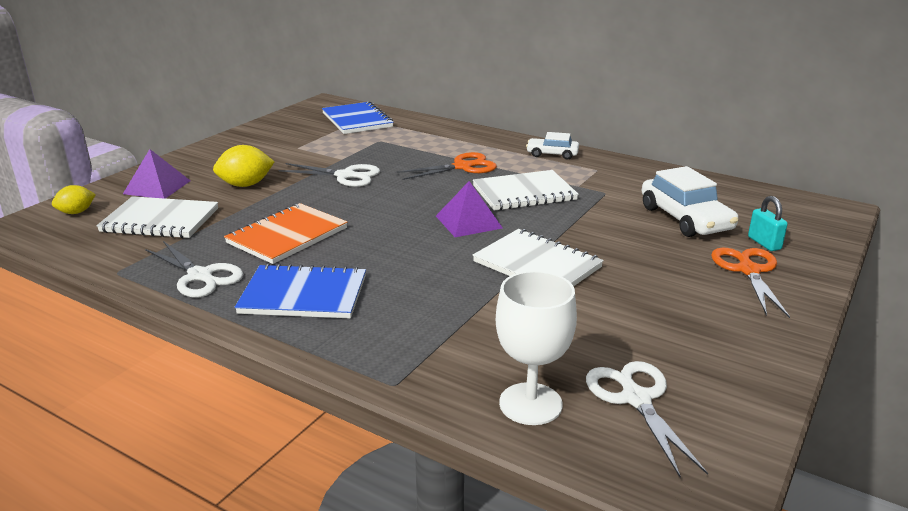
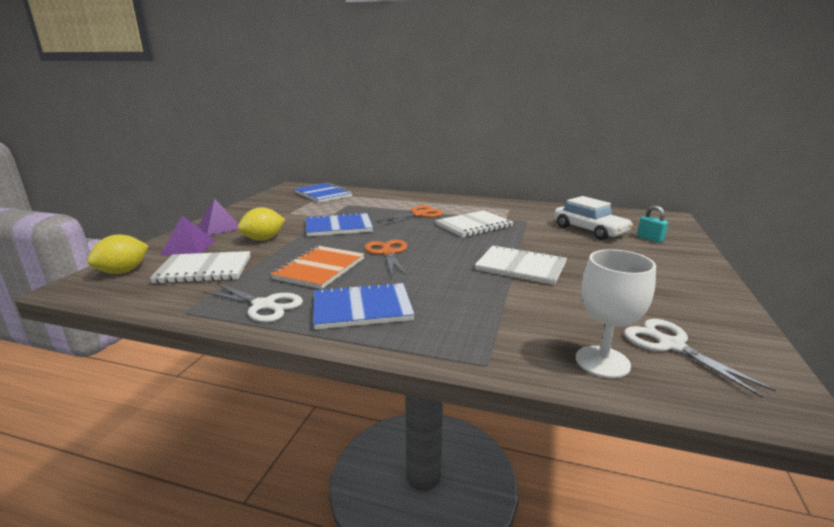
camera: 15 degrees left, 5 degrees down
yellow lemon [52,185,96,214] -> yellow lemon [87,235,148,274], size x1.56
white scissors [278,163,380,187] -> blue notebook [306,212,373,236]
purple pyramid [436,181,503,237] -> purple pyramid moved to [197,199,239,235]
white car [526,132,579,160] -> none
orange scissors [711,248,790,318] -> orange scissors moved to [365,240,408,277]

